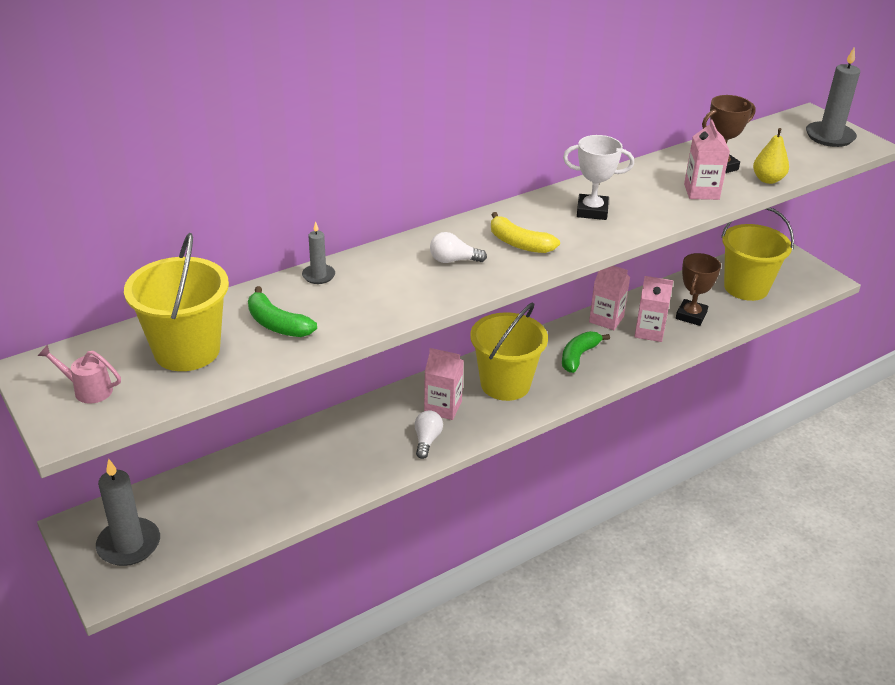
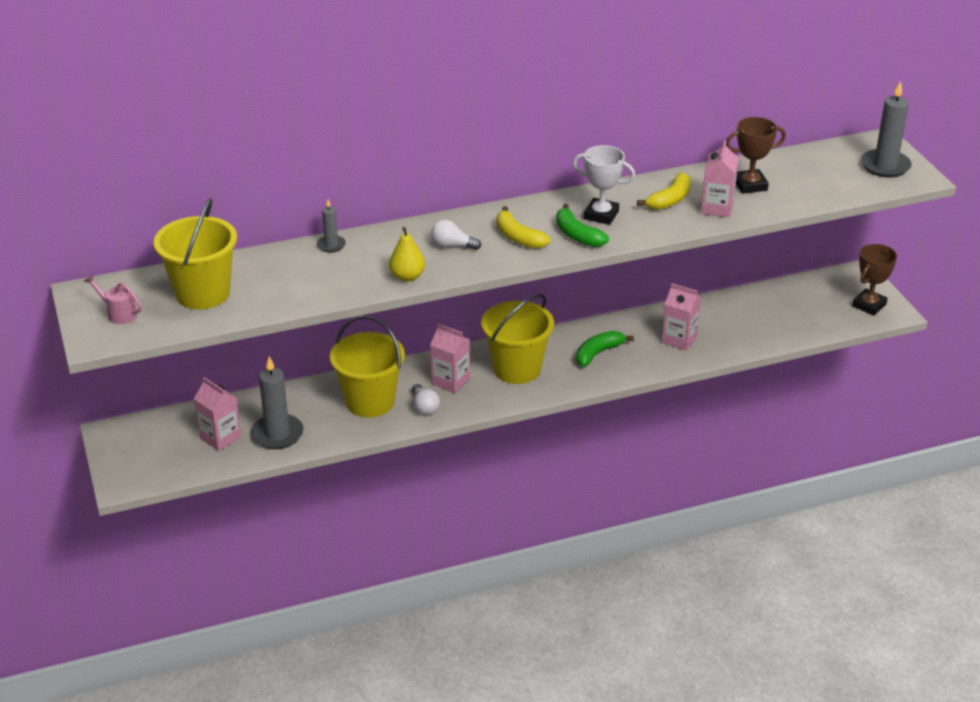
camera: 15 degrees right, 0 degrees up
grey candle [96,459,160,566] -> grey candle moved to [251,356,303,449]
green banana [248,286,317,337] -> green banana moved to [556,204,609,247]
white light bulb [415,410,443,459] -> white light bulb turned 135 degrees clockwise [412,384,440,415]
pink carton [589,266,630,330] -> pink carton moved to [194,377,241,451]
brown trophy [676,253,721,326] -> brown trophy moved to [852,244,897,316]
yellow bucket [721,207,794,301] -> yellow bucket moved to [330,315,405,418]
yellow pear [753,128,789,184] -> yellow pear moved to [389,227,425,282]
none -> yellow banana [637,172,691,210]

